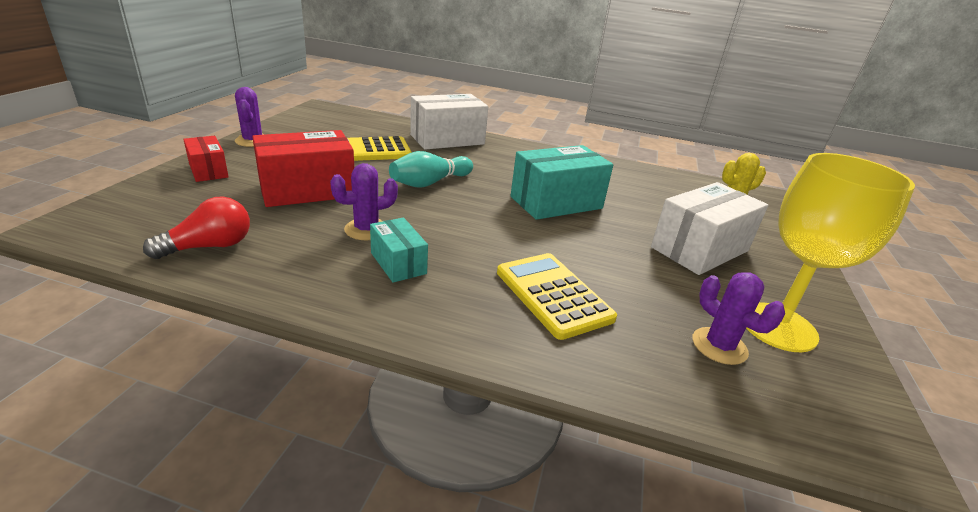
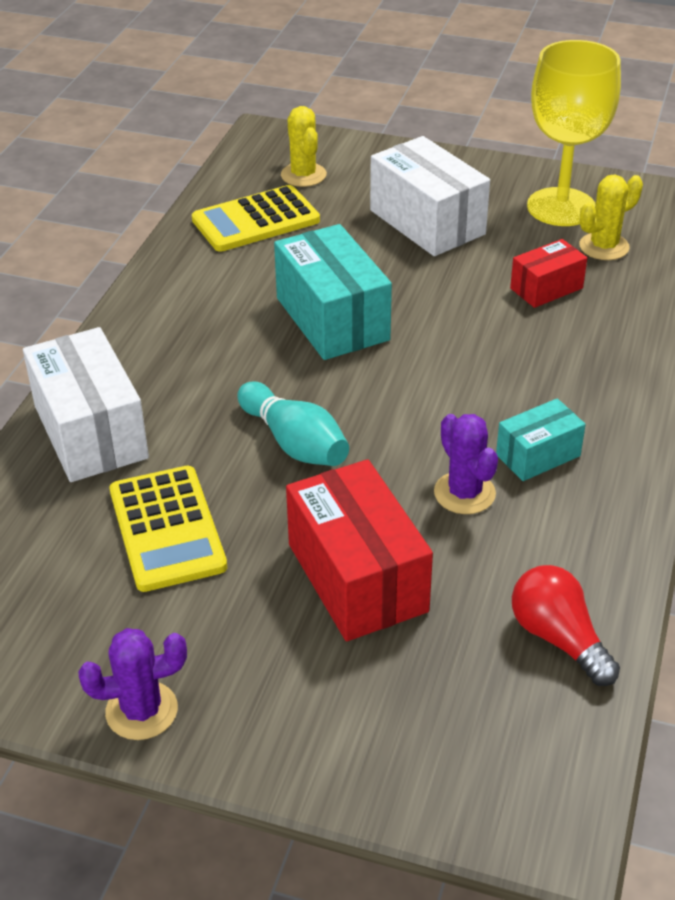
camera: 85 degrees left, 10 degrees up
red box [183,136,229,182] -> red box moved to [510,239,587,308]
yellow calculator [497,253,617,340] -> yellow calculator moved to [192,185,320,252]
purple cactus [693,272,785,365] -> yellow cactus [579,175,643,260]

